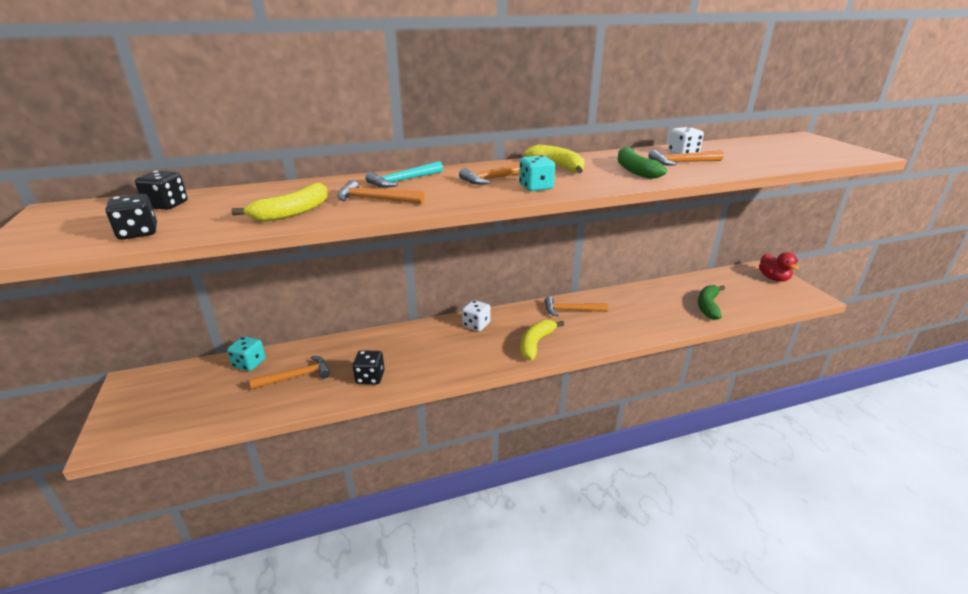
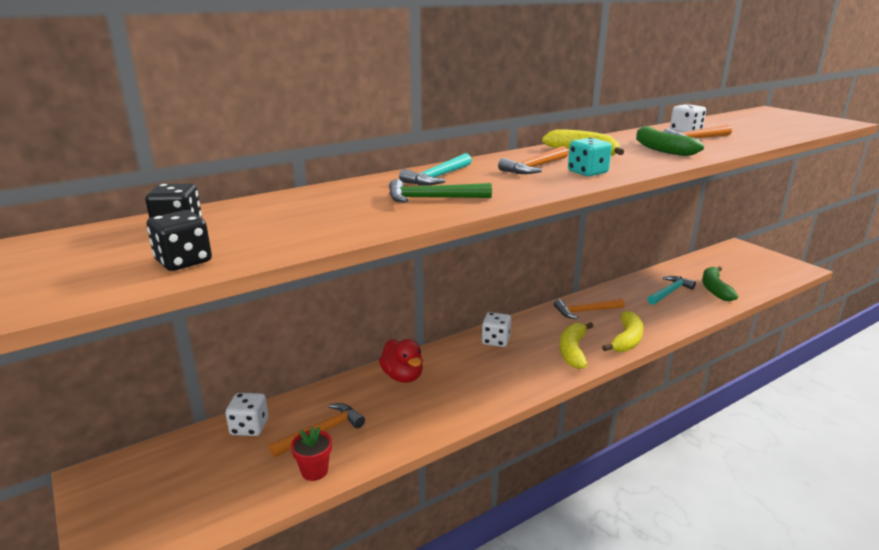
camera: 15 degrees left, 5 degrees down
turquoise dice [227,336,266,371] -> white dice [225,393,268,436]
yellow banana [231,183,328,222] -> yellow banana moved to [602,311,643,352]
orange hammer [337,180,425,204] -> green hammer [389,179,492,203]
black dice [353,350,385,384] -> none
red duck [759,252,799,282] -> red duck moved to [379,339,423,383]
none -> red flower pot [291,427,332,481]
none -> turquoise hammer [647,276,696,305]

